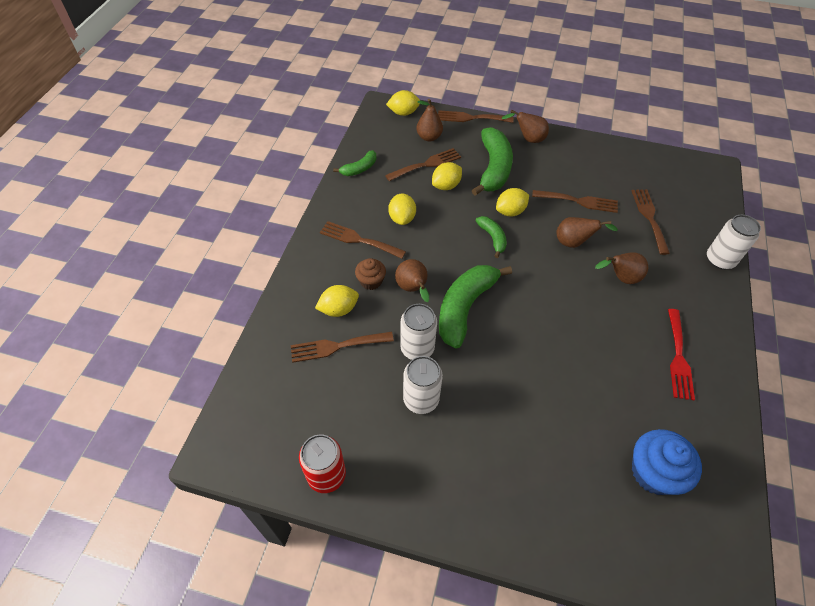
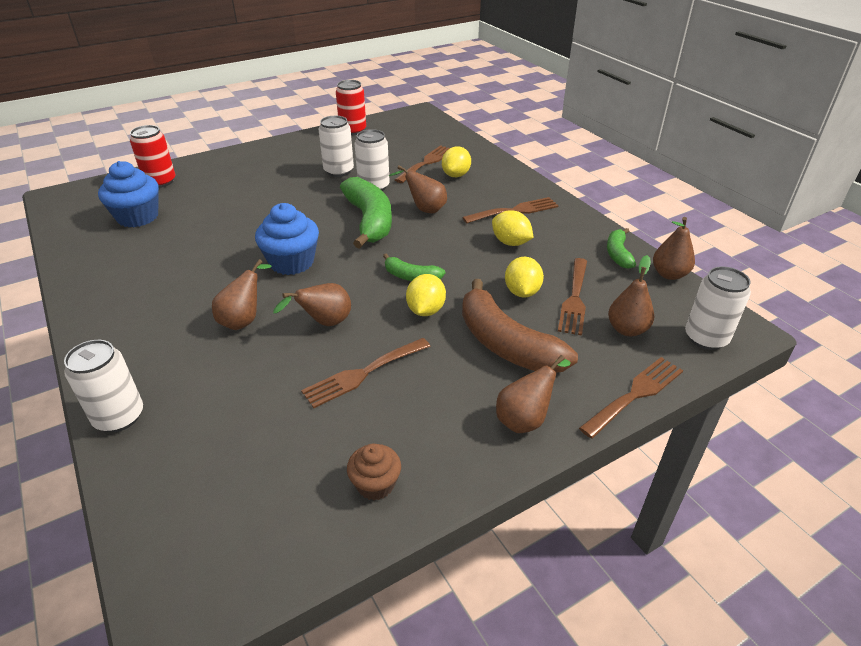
camera: 135 degrees right, 15 degrees down
brown cupcake [355,258,386,290] -> brown cupcake moved to [347,444,401,500]
yellow lemon [386,90,420,116] -> white can [685,267,751,350]
green banana [472,127,513,196] -> brown banana [462,279,578,373]
brown fork [632,189,670,255] -> none
red fork [668,309,695,400] -> none
none -> red can [130,125,175,188]
none -> blue cupcake [255,203,319,275]
none -> brown pear [653,217,695,280]

